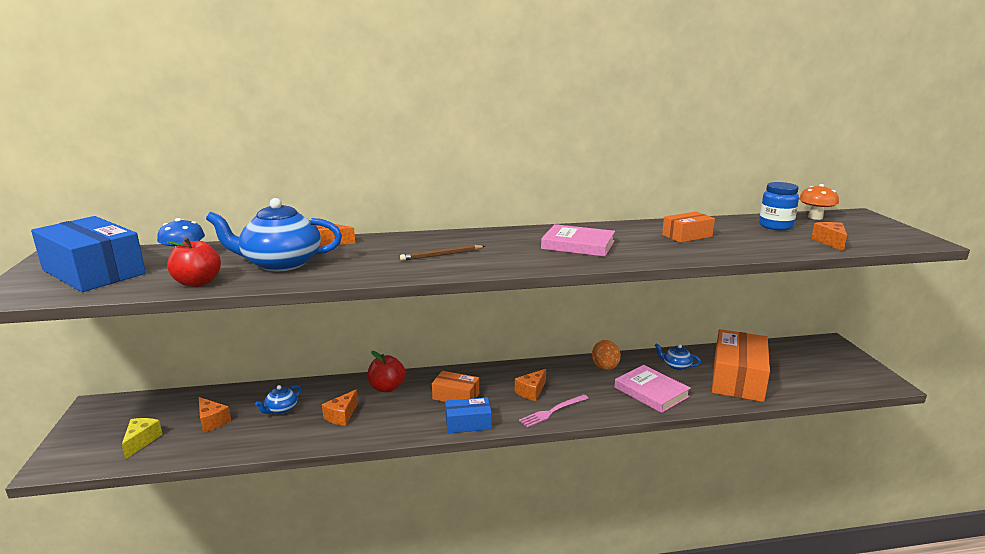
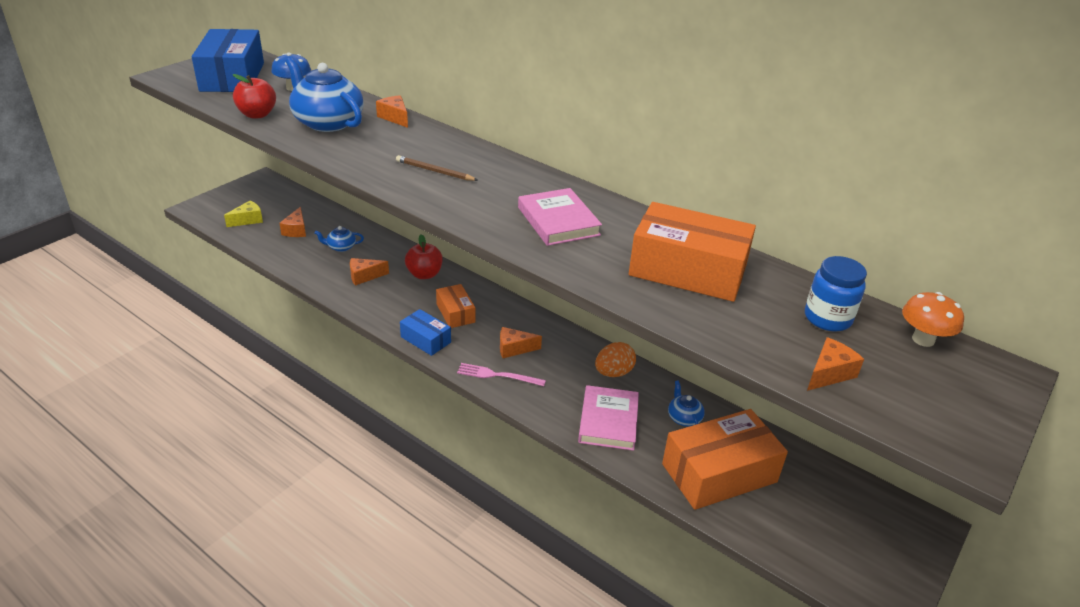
camera: 45 degrees right, 15 degrees up
orange box [662,211,715,243] -> orange box [629,202,756,302], size x1.91

